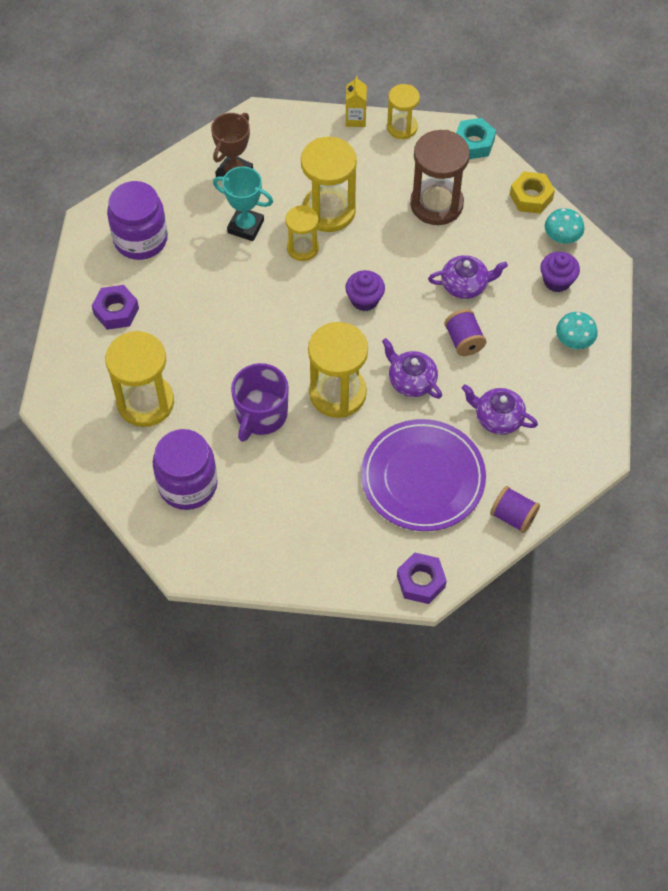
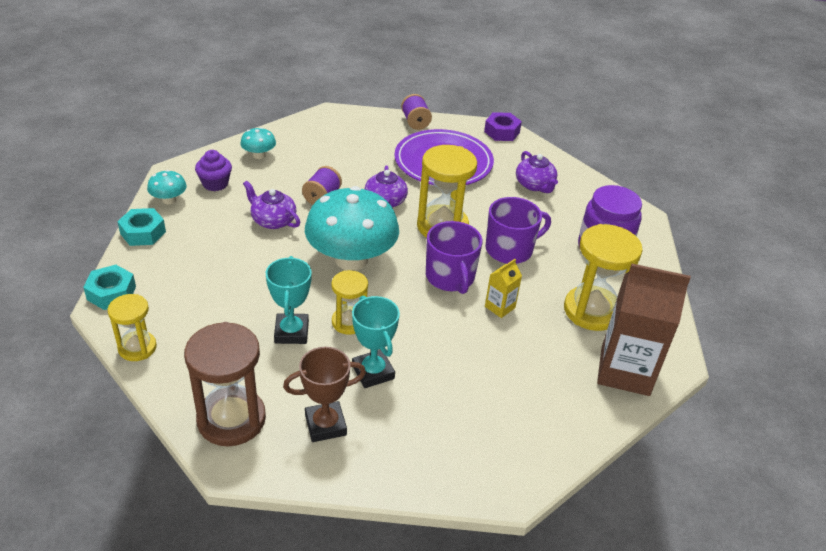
camera: 140 degrees left, 20 degrees down
purple nut [92,285,139,330] -> none
purple jar [107,181,168,260] -> none
yellow hourglass [301,137,357,232] -> turquoise trophy [266,256,312,344]
purple cupcake [345,270,385,311] -> turquoise mushroom [305,186,399,271]
yellow carton [346,76,367,127] -> yellow carton moved to [485,259,522,318]
brown hourglass [410,130,470,225] -> brown hourglass moved to [184,322,266,446]
purple teapot [462,384,538,435] -> purple teapot moved to [516,151,558,193]
yellow nut [510,171,555,214] -> turquoise nut [117,208,166,246]
none -> purple mug [426,221,482,294]
none -> brown carton [597,264,691,396]

